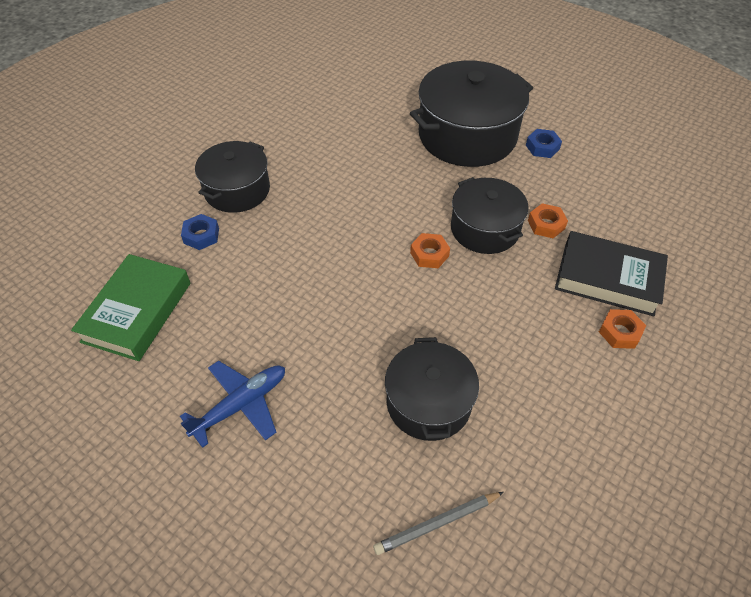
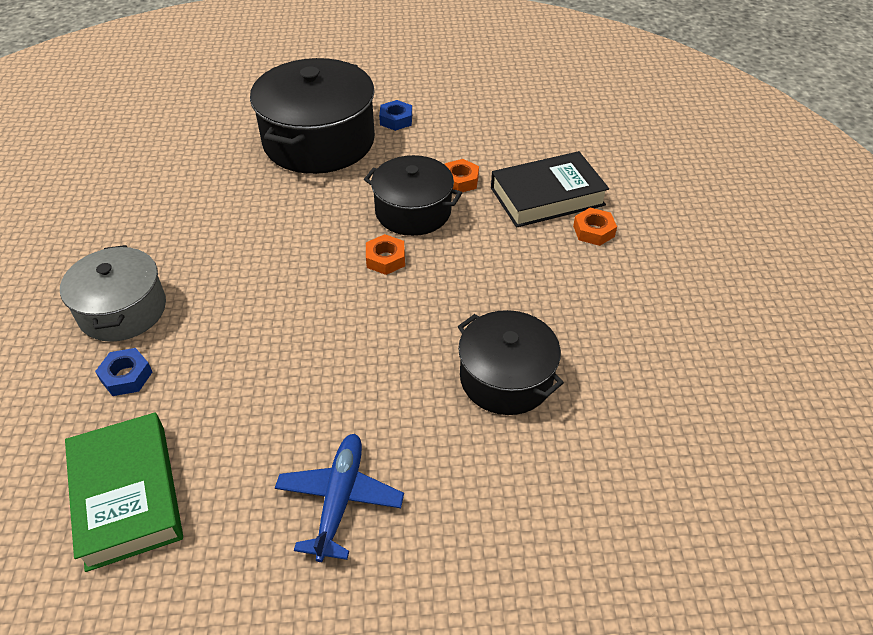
camera: 40 degrees left, 5 degrees down
black pot [195,141,270,213] -> grey pot [60,245,166,342]
grey pencil [373,492,504,555] -> none

